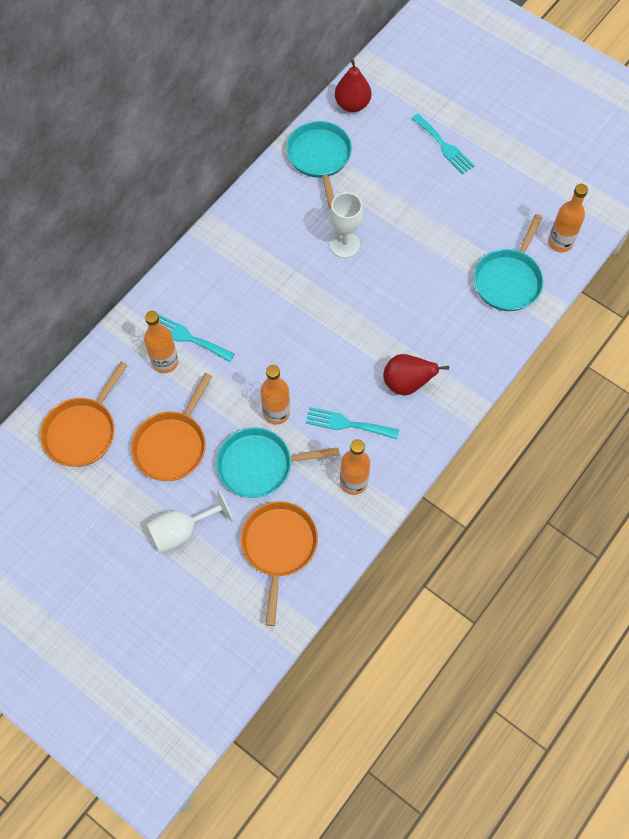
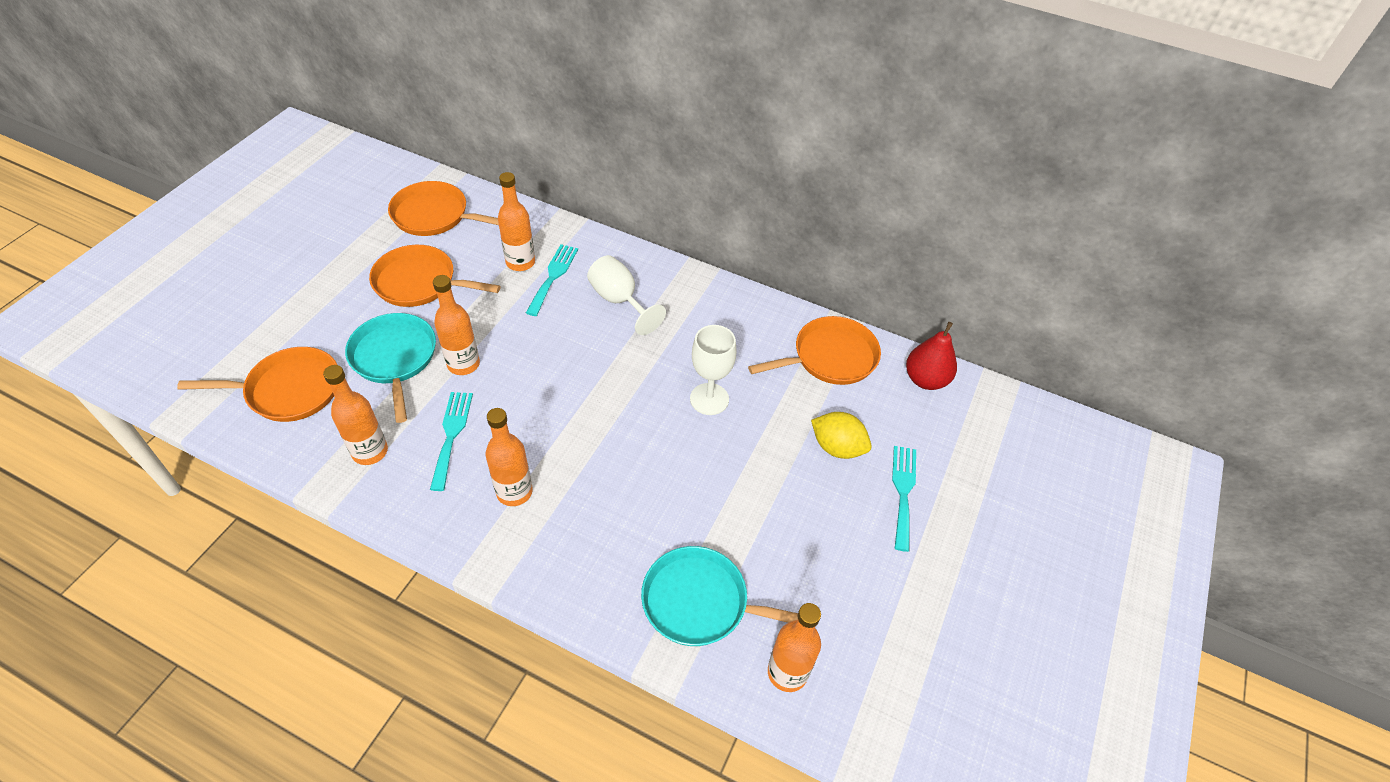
camera: 75 degrees right, 15 degrees down
white goblet [147,490,233,554] -> white goblet moved to [587,255,666,335]
turquoise pan [286,121,352,209] -> orange pan [748,316,881,385]
red pear [383,354,449,396] -> orange bottle [485,408,533,506]
turquoise fork [411,114,475,174] -> turquoise fork turned 150 degrees clockwise [892,446,916,552]
none -> yellow lemon [811,412,872,459]

